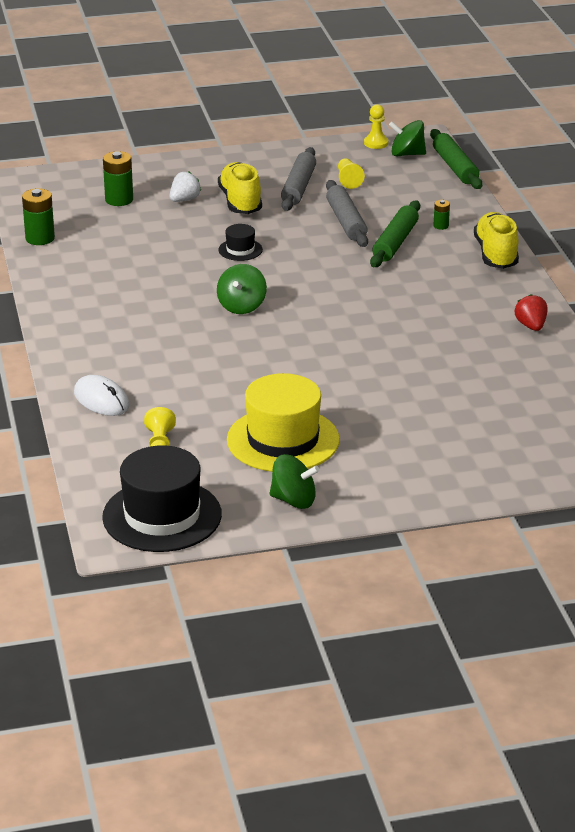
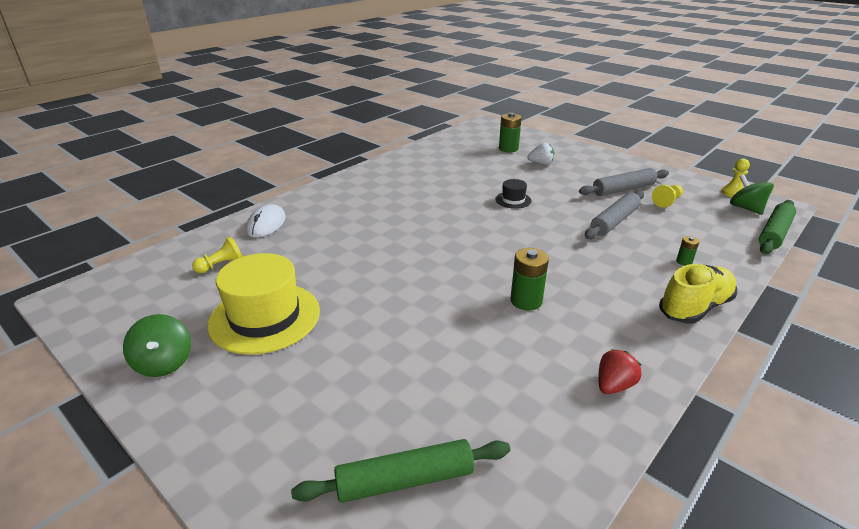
camera: 55 degrees right, 0 degrees up
green battery [22,188,55,245] -> green battery moved to [510,248,549,310]
black hat [102,445,222,552] -> none
green spinning top [217,264,267,314] -> none
yellow shoe [218,162,262,214] -> none
green rolling pin [370,201,420,267] -> green rolling pin moved to [291,439,510,503]

